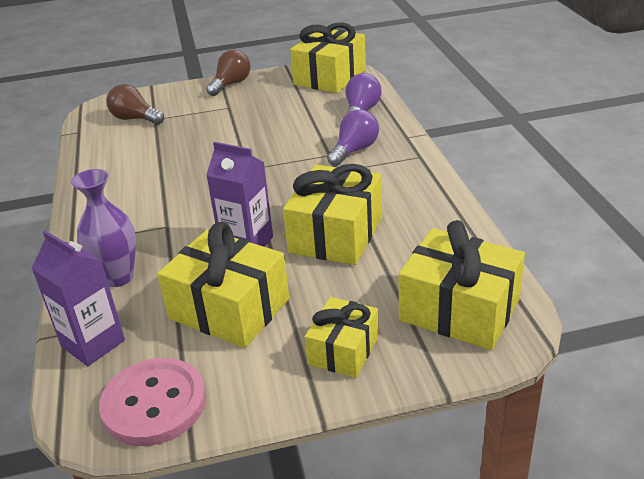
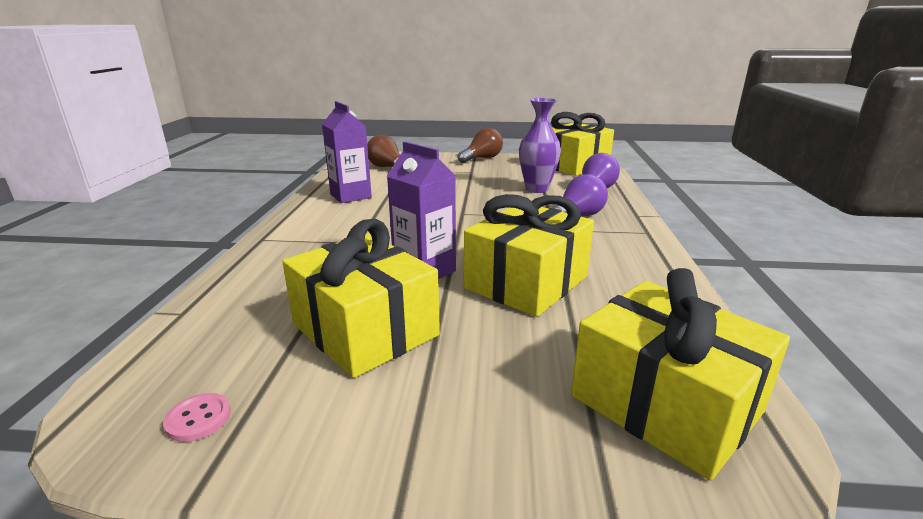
camera: 15 degrees right, 10 degrees down
purple carton [32,231,125,366] -> purple carton moved to [322,101,372,203]
purple vase [71,169,136,287] -> purple vase moved to [519,98,561,193]
pink button [99,358,206,446] -> pink button [163,393,231,442], size x0.41
yellow gift [305,297,379,378] -> none

